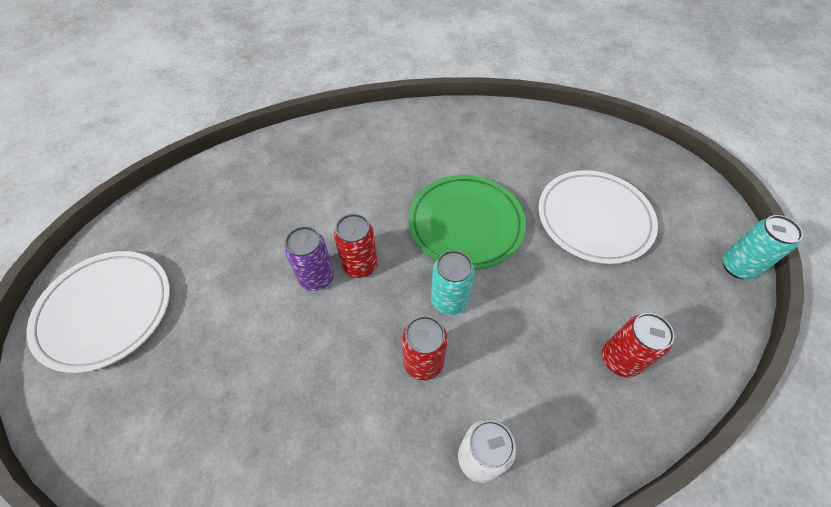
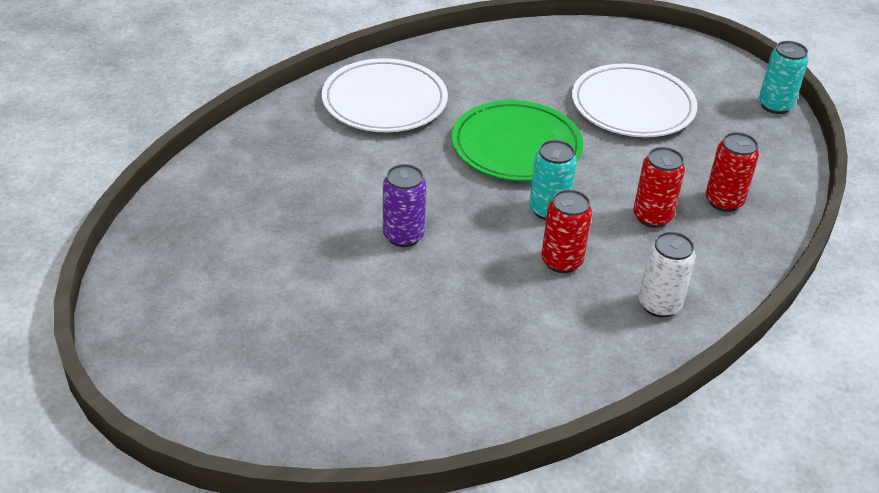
camera: 30 degrees left, 15 degrees down
white plate [27,251,170,373] -> white plate moved to [322,58,448,132]
red can [334,214,378,278] -> red can moved to [633,147,685,228]

